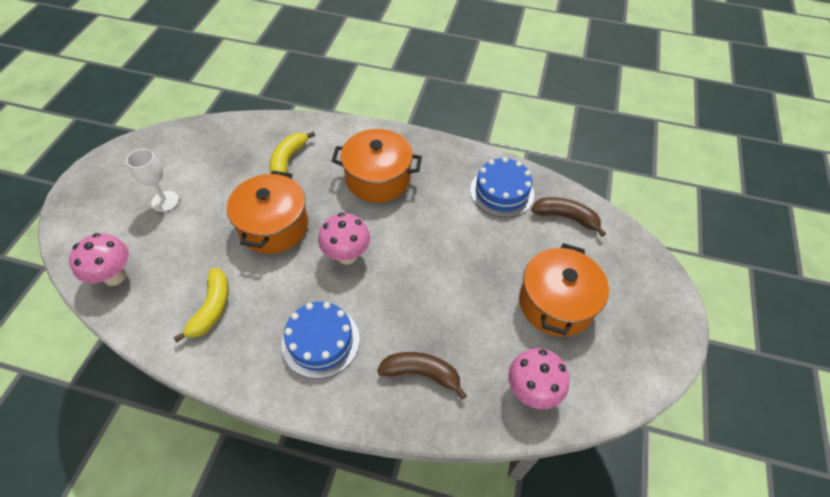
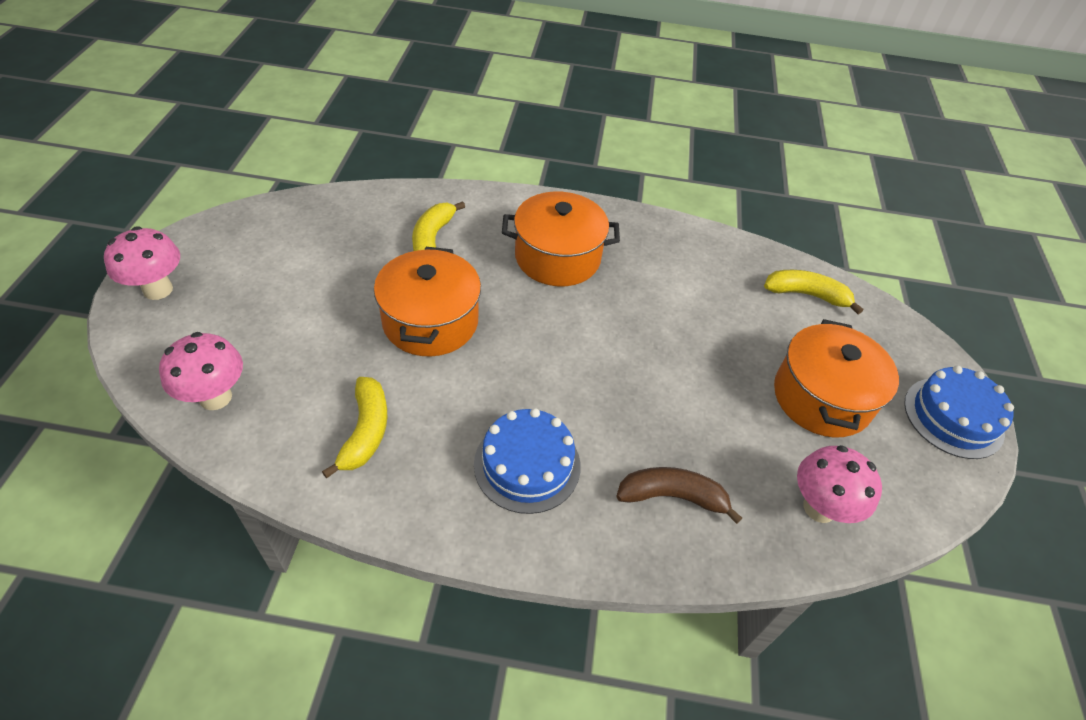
camera: 10 degrees left, 5 degrees down
white goblet [126,148,179,212] -> none
pink mushroom [318,213,370,264] -> pink mushroom moved to [104,226,180,300]
blue cake [470,157,534,218] -> blue cake moved to [904,366,1014,459]
brown banana [531,197,606,237] -> yellow banana [764,270,863,314]

